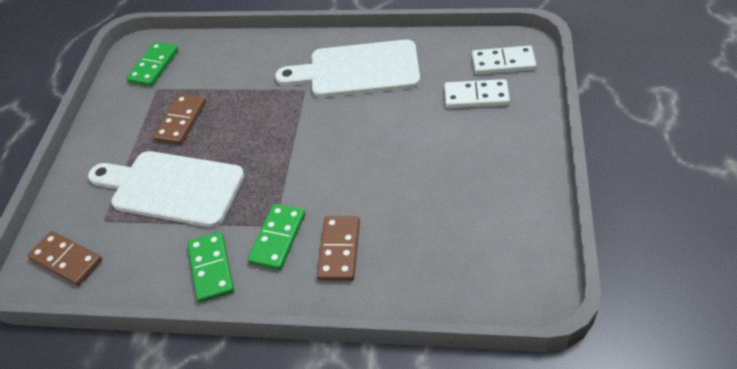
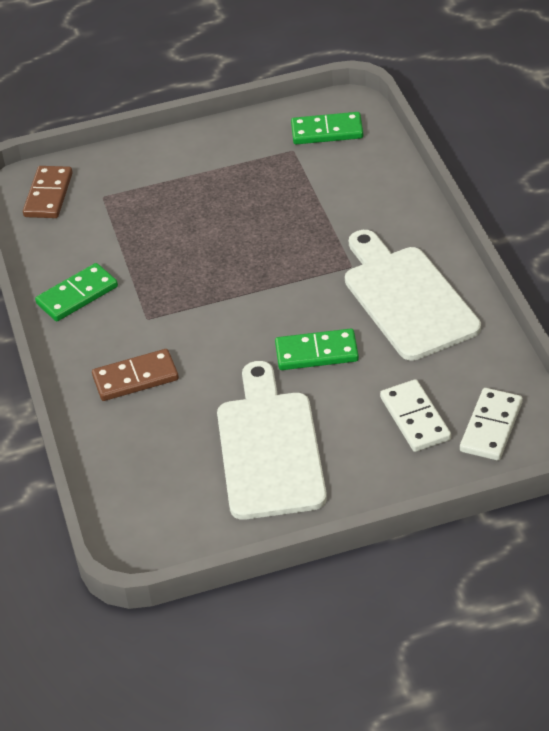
camera: 65 degrees right, 5 degrees down
white cutting board [88,151,244,228] -> white cutting board moved to [217,361,327,520]
brown domino [153,94,206,145] -> none
green domino [247,204,305,270] -> green domino moved to [275,329,359,370]
white domino [472,46,536,75] -> white domino turned 45 degrees clockwise [460,388,523,461]

